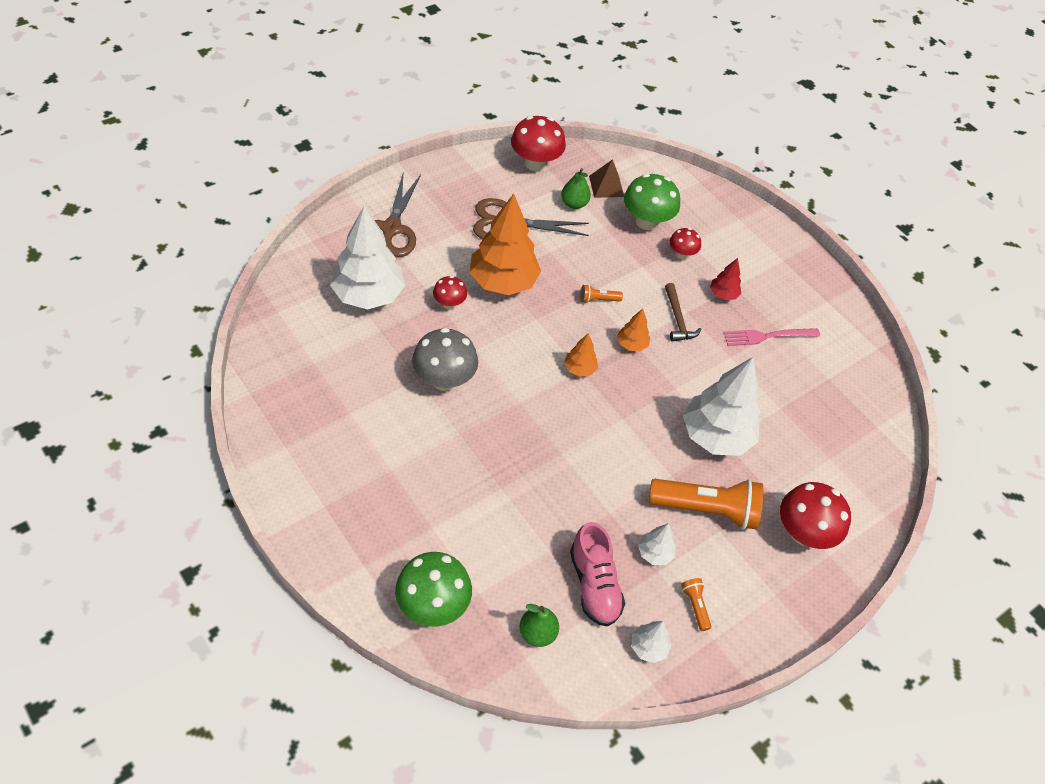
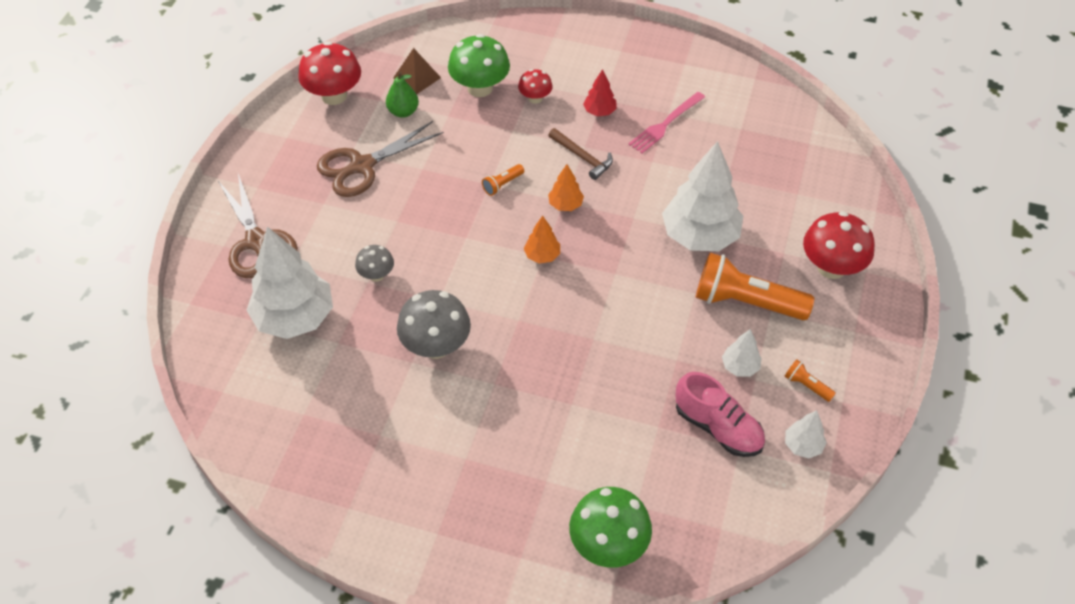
camera: 30 degrees left, 0 degrees up
red mushroom [433,276,467,309] -> grey mushroom [355,245,394,282]
orange tree [469,193,541,295] -> none
green pear [519,604,559,647] -> none
orange flashlight [649,479,764,530] -> orange flashlight turned 135 degrees counterclockwise [696,253,815,320]

